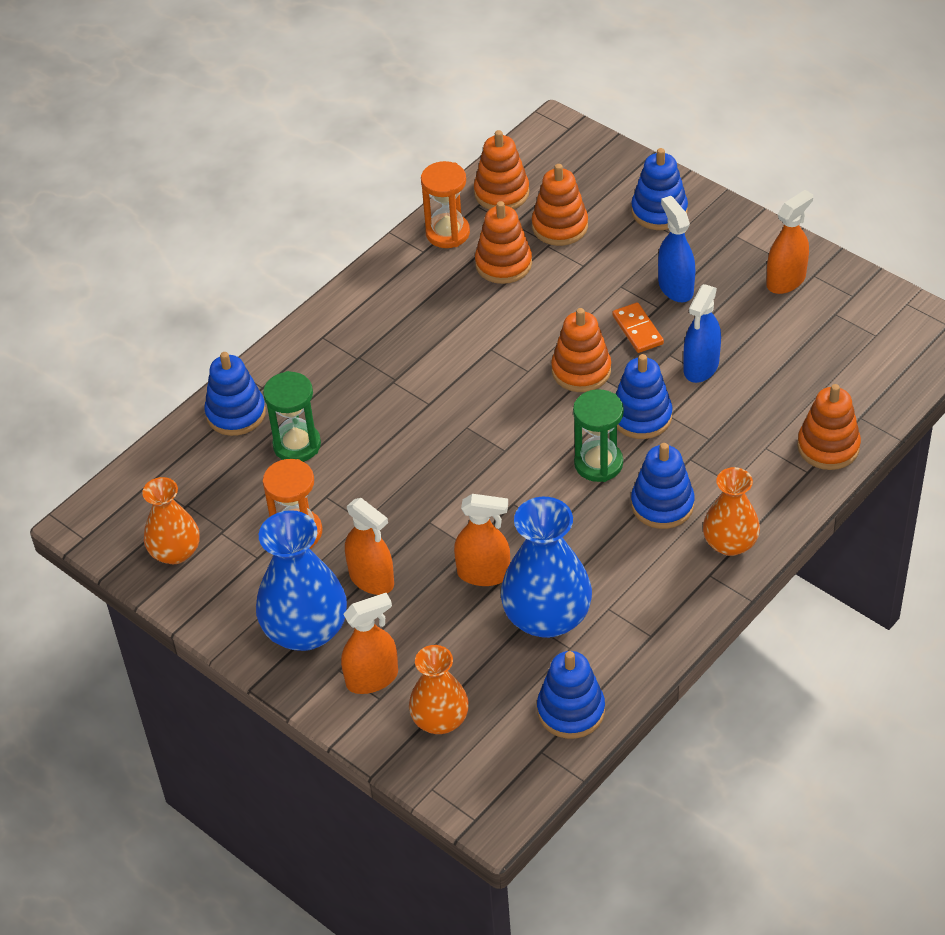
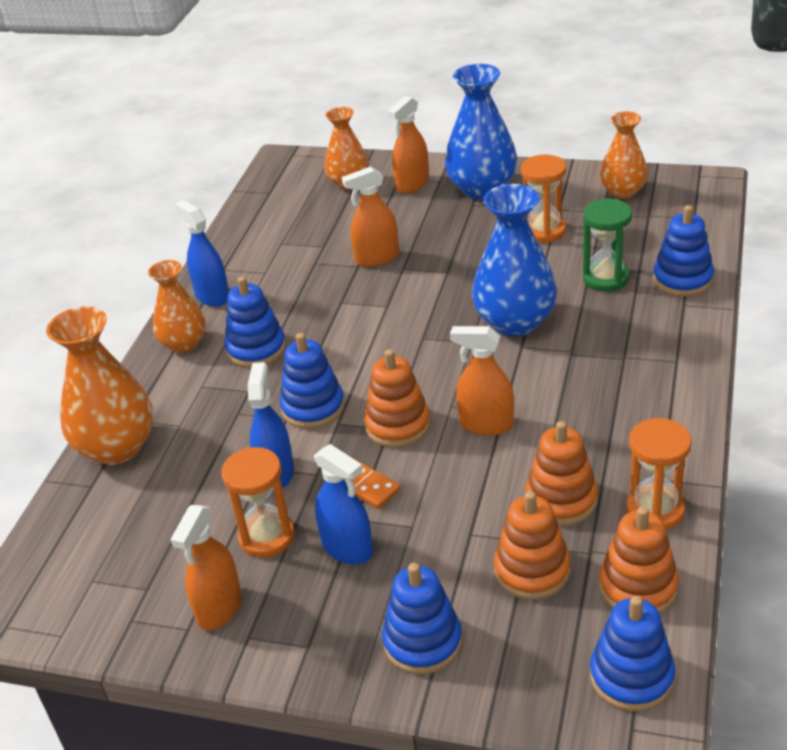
camera: 155 degrees right, 10 degrees down
orange spray bottle [345,498,394,595] -> orange spray bottle moved to [450,326,514,436]
blue vase [501,497,592,638] -> blue vase moved to [472,184,557,336]
blue stacking toy [537,651,605,739] -> blue stacking toy moved to [590,596,675,711]
green hourglass [573,389,624,482] -> none
orange stacking toy [797,384,861,470] -> orange vase [46,306,154,465]
none -> blue spray bottle [175,200,229,307]
none -> orange hourglass [221,447,295,558]

